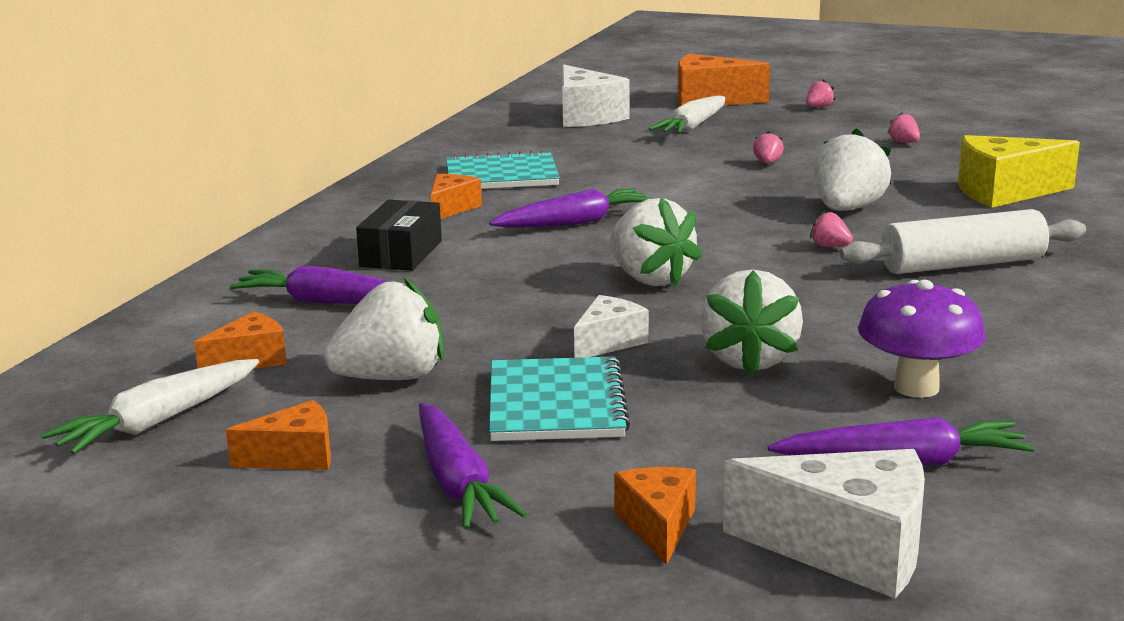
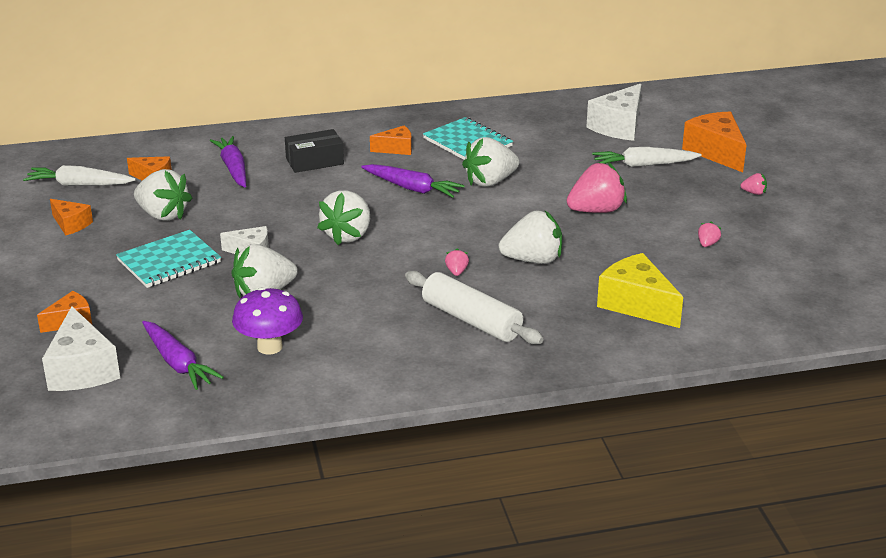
camera: 55 degrees right, 10 degrees up
purple carrot [419,403,527,529] -> none
pink strawberry [753,131,784,164] -> pink strawberry [567,162,627,213], size x2.28
none -> white strawberry [462,137,519,187]

